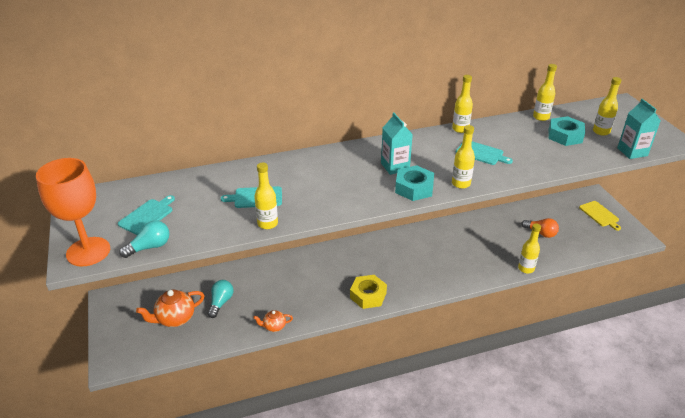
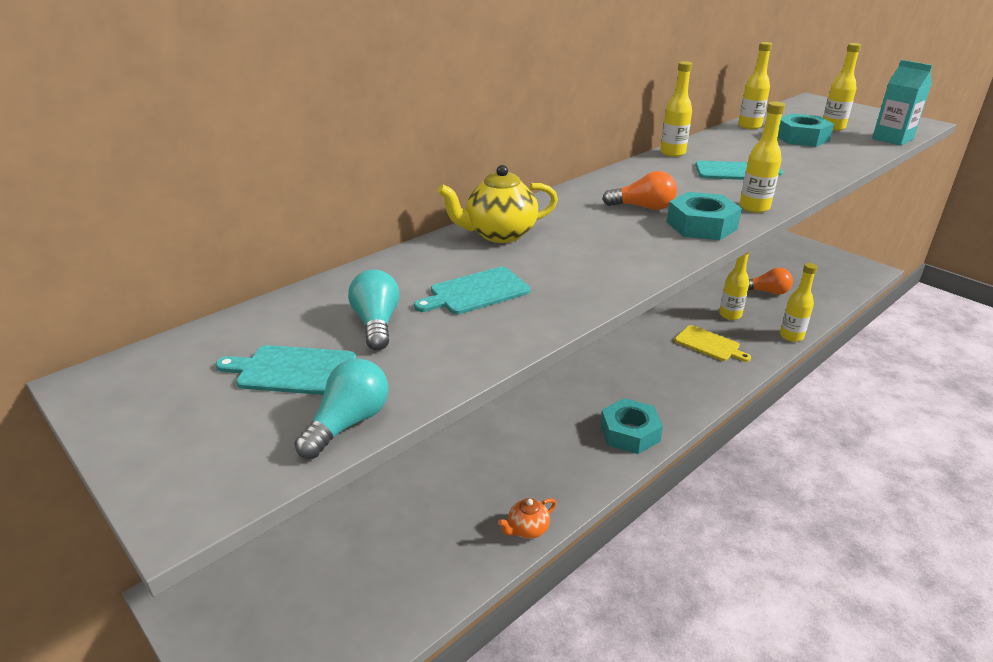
camera: 25 degrees left, 5 degrees down
orange goblet [36,158,110,267] -> none
turquoise cutting board [118,195,175,235] -> turquoise cutting board turned 90 degrees counterclockwise [216,345,357,395]
orange teapot [136,289,205,327] -> none
turquoise light bulb [208,280,233,318] -> turquoise light bulb moved to [348,269,400,350]
yellow bottle [254,163,278,229] -> yellow bottle moved to [719,252,750,320]
yellow nut [350,275,387,309] -> turquoise nut [600,398,663,454]
turquoise carton [381,112,413,175] -> orange light bulb [602,171,677,210]
yellow cutting board [579,201,621,231] -> yellow cutting board moved to [674,325,751,362]
none -> yellow teapot [438,165,558,243]

